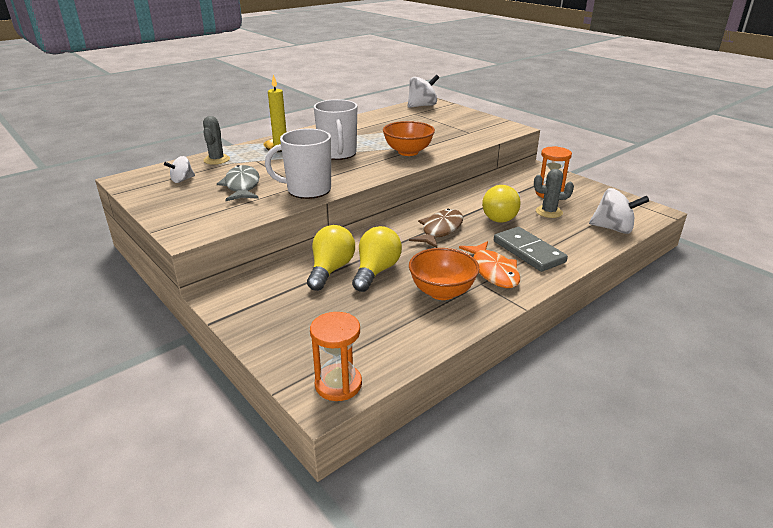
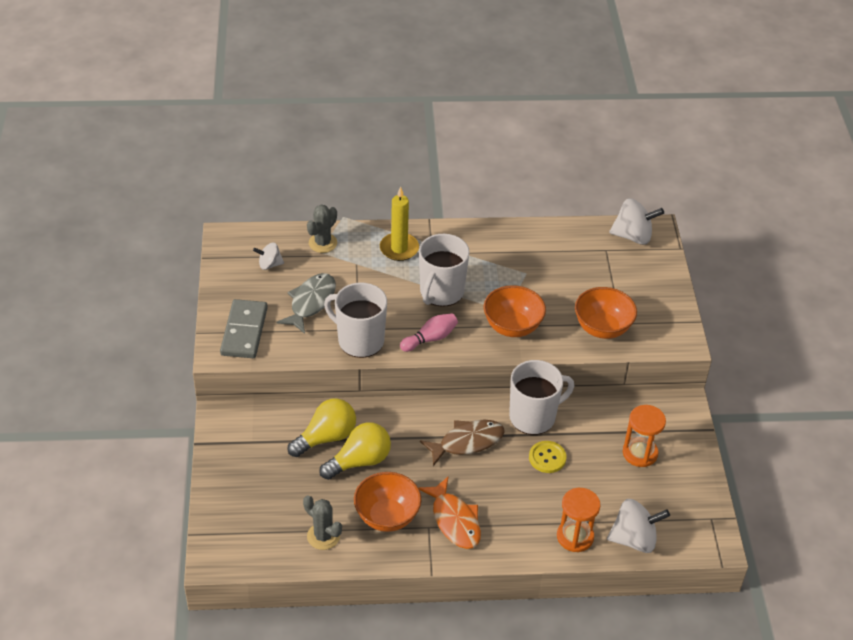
camera: 35 degrees right, 15 degrees up
orange hourglass [310,312,362,401] -> orange hourglass moved to [557,488,600,552]
orange fish [459,241,520,288] -> orange fish turned 45 degrees counterclockwise [419,477,481,549]
yellow light bulb [482,185,521,223] -> yellow button [529,441,566,473]
grey domino [494,227,568,272] -> grey domino moved to [220,299,268,358]
grey cactus [534,169,574,218] -> grey cactus moved to [303,496,342,550]
white spinning top [589,188,649,234] -> white spinning top turned 60 degrees counterclockwise [607,499,670,553]
none -> pink bowling pin [400,313,458,352]
none -> white mug [509,360,574,435]
none -> orange bowl [575,287,637,339]

